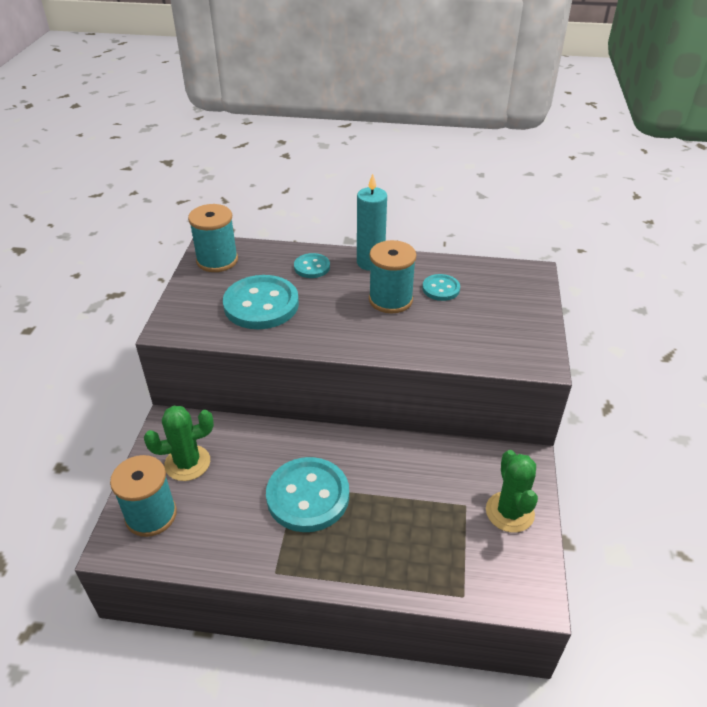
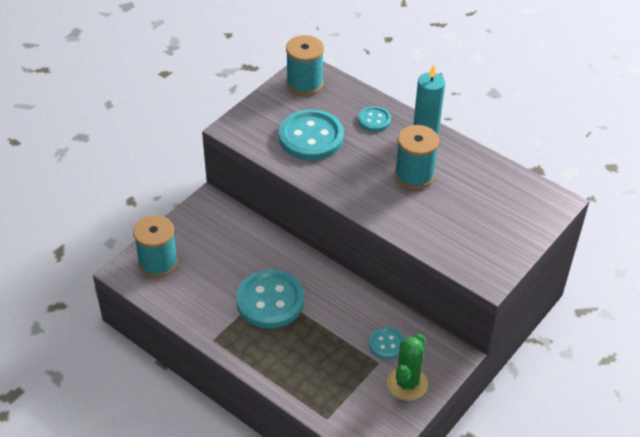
camera: 30 degrees right, 5 degrees up
green cactus [144,406,214,481] -> none
turquoise button [422,274,460,301] -> turquoise button moved to [369,327,405,359]

